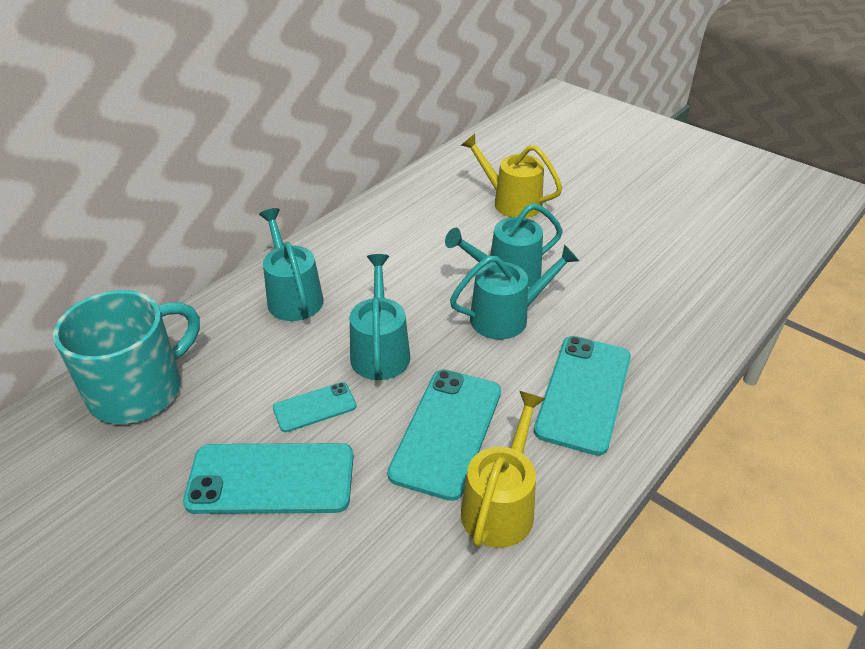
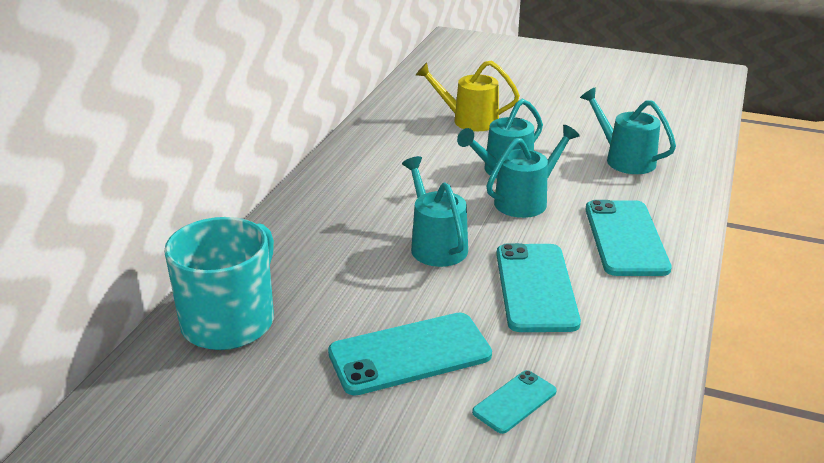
camera: 20 degrees left, 10 degrees down
turquoise watering can [259,208,324,321] -> turquoise watering can moved to [580,87,676,174]
turquoise phone [273,382,357,432] -> turquoise phone moved to [472,370,557,434]
yellow watering can [461,391,545,548] -> none

